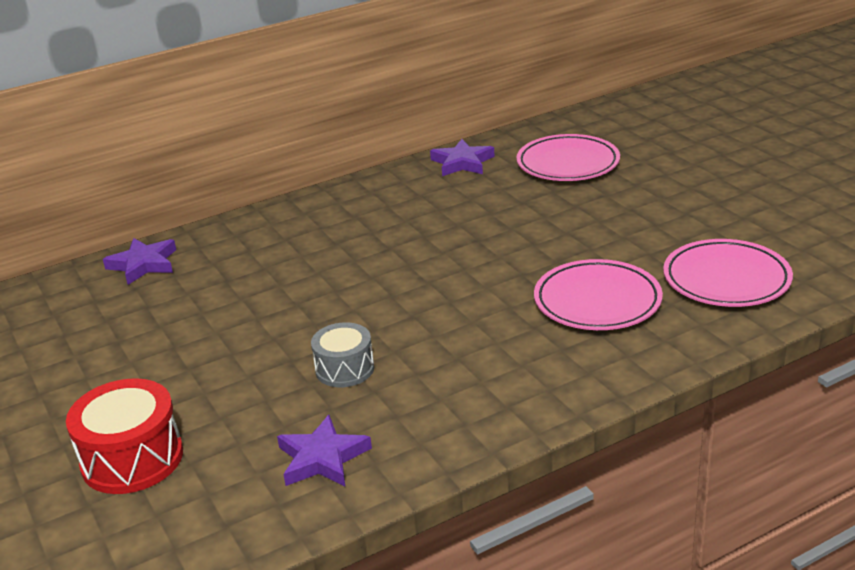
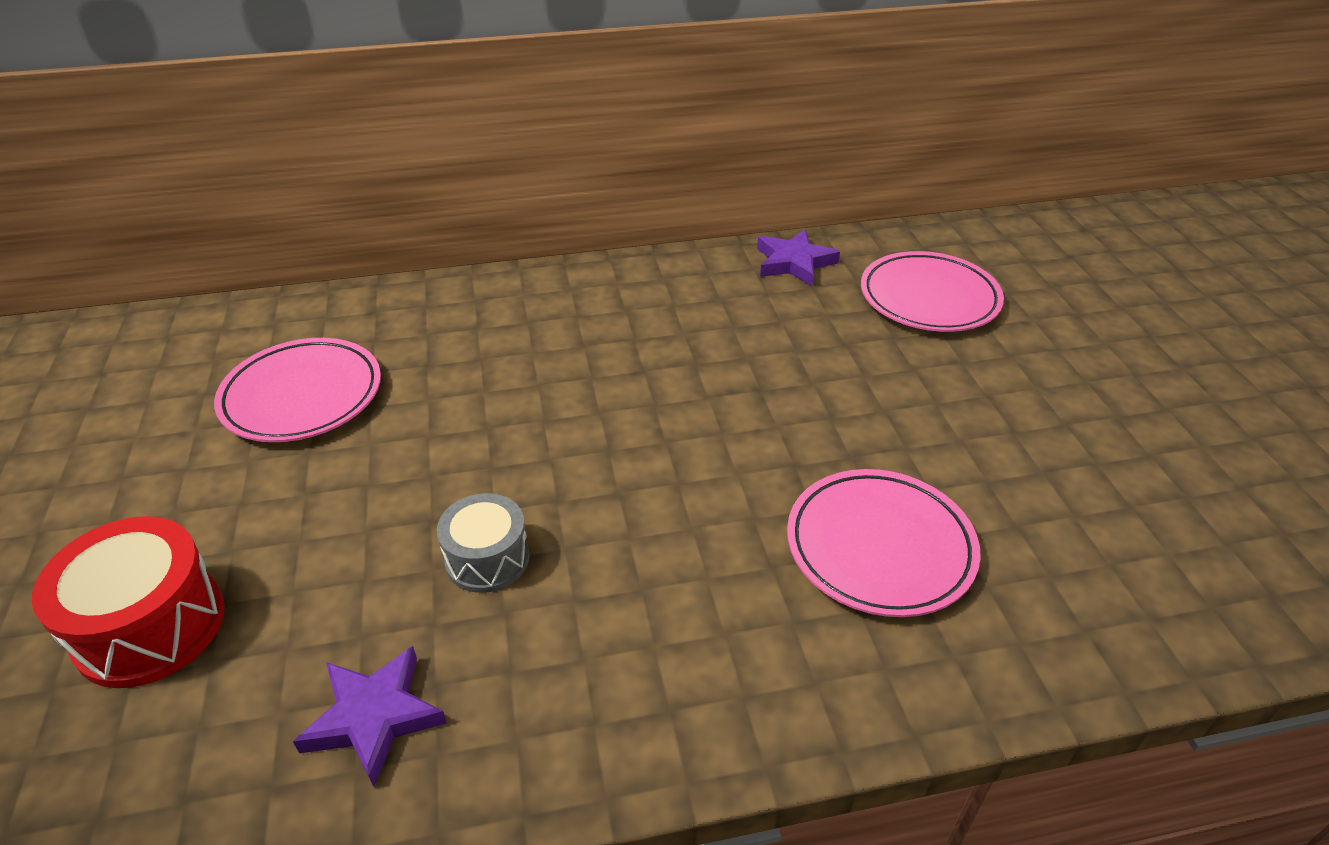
camera: 15 degrees right, 10 degrees up
purple star [103,238,176,285] -> none
pink plate [663,239,793,307] -> pink plate moved to [214,338,381,442]

